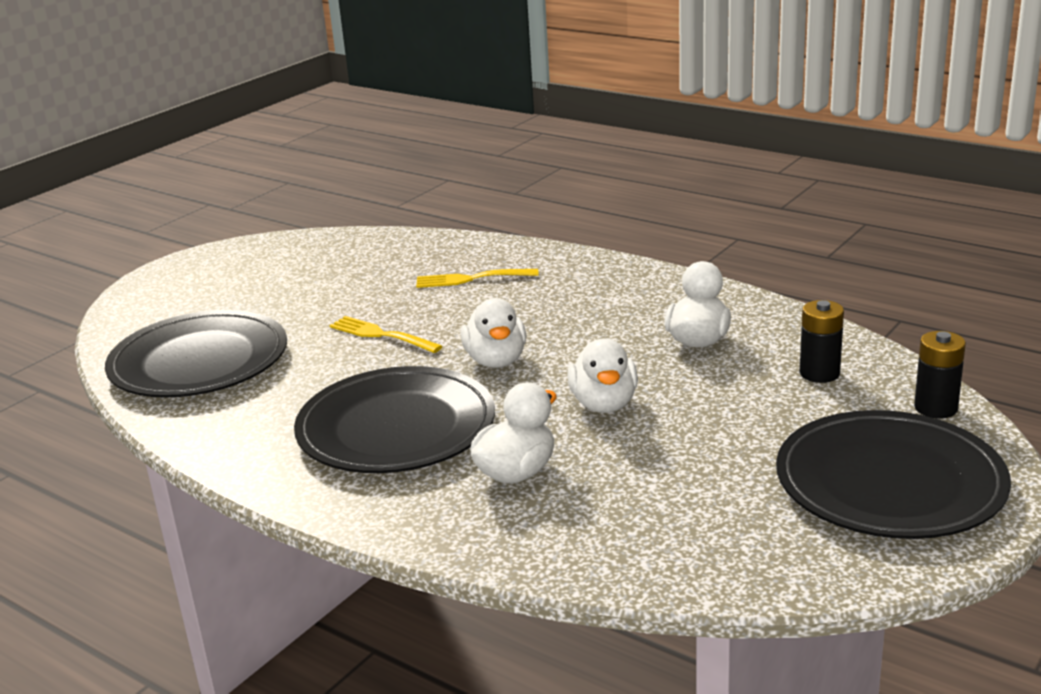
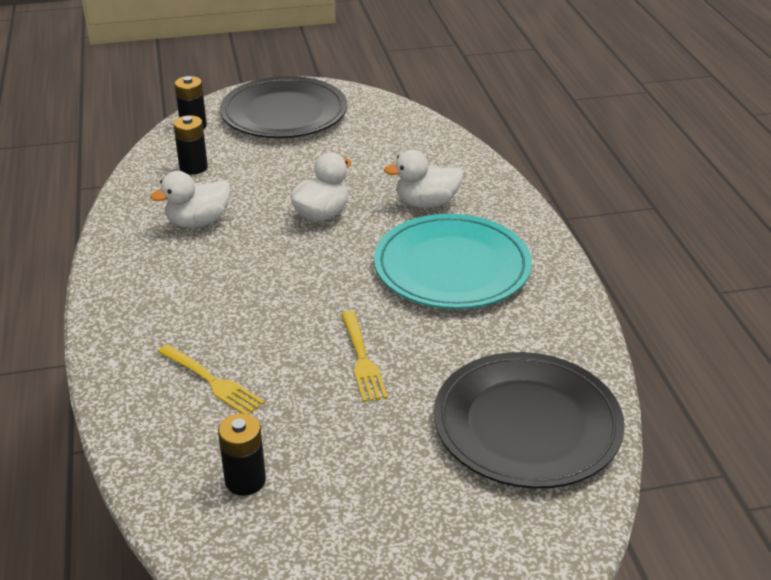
camera: 140 degrees left, 10 degrees up
black plate [294,366,495,473] -> turquoise plate [374,214,532,309]
white duck [460,298,526,368] -> none
none -> black battery [218,413,266,496]

